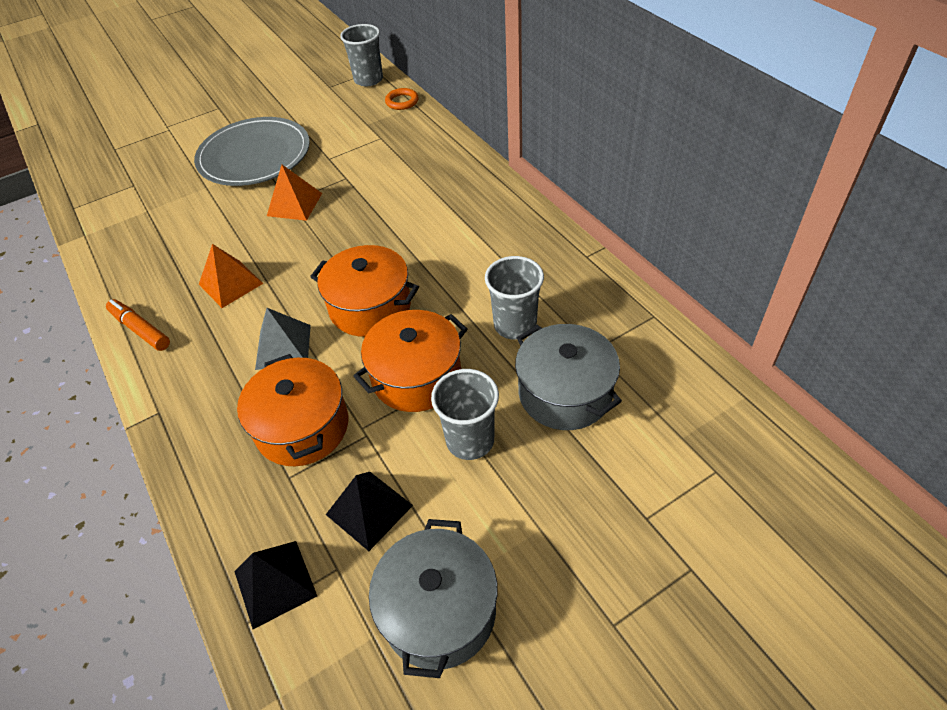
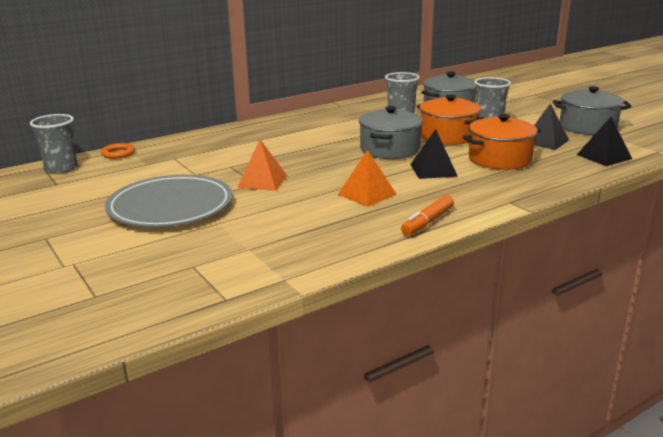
camera: 95 degrees left, 25 degrees down
grey pyramid [255,308,311,370] -> black pyramid [410,129,458,179]
orange pot [310,245,419,337] -> grey pot [359,106,423,159]

